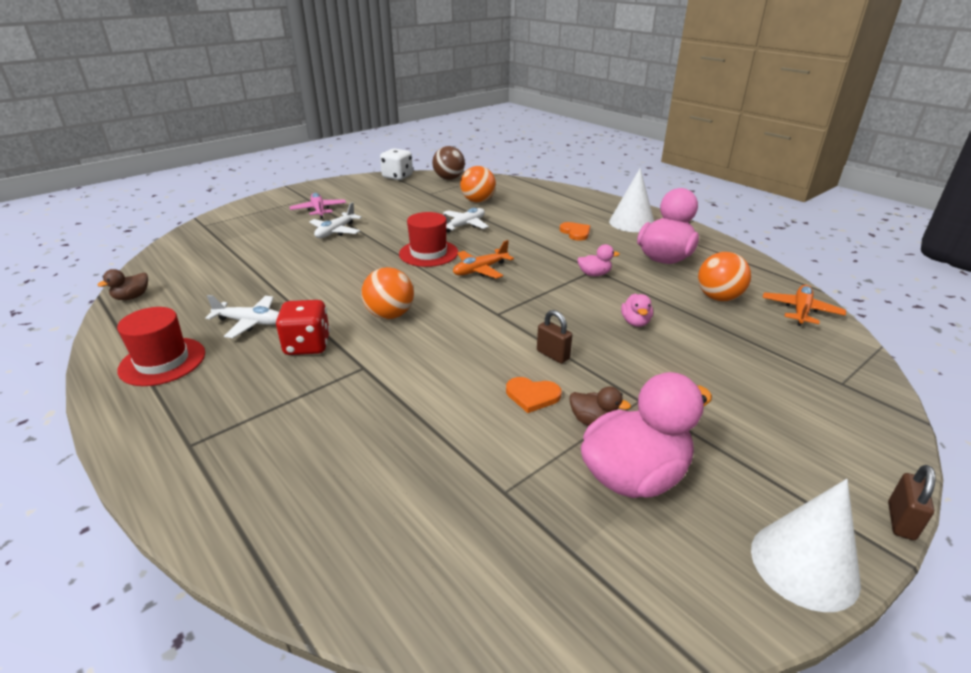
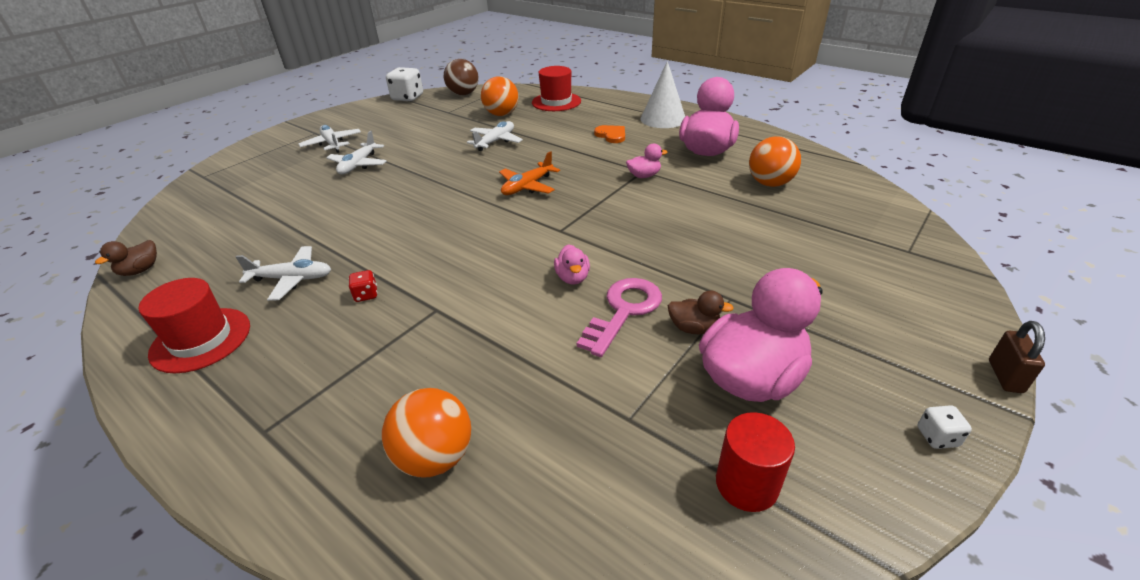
camera: 10 degrees left, 5 degrees up
red dice [276,300,330,355] -> red dice [349,270,377,302], size x0.49
pink plane [290,193,346,219] -> white plane [298,125,361,153]
orange ball [361,267,414,319] -> orange ball moved to [382,388,471,478]
red hat [399,212,458,267] -> red hat moved to [532,66,581,111]
orange heart [506,377,562,413] -> pink key [577,278,662,357]
brown padlock [537,310,572,364] -> none
pink duck [621,293,653,327] -> pink duck moved to [554,244,590,284]
white cone [751,479,861,612] -> white dice [917,405,972,449]
orange plane [762,285,846,326] -> none
none -> red cylinder [716,412,795,512]

